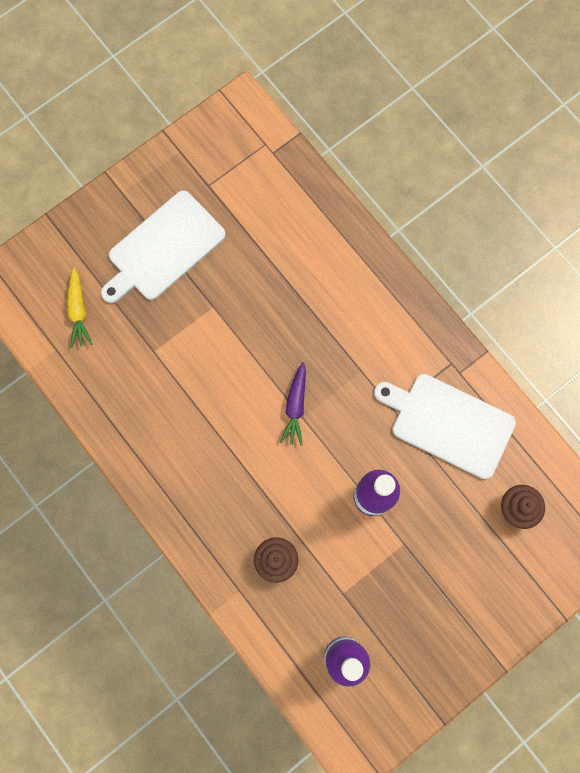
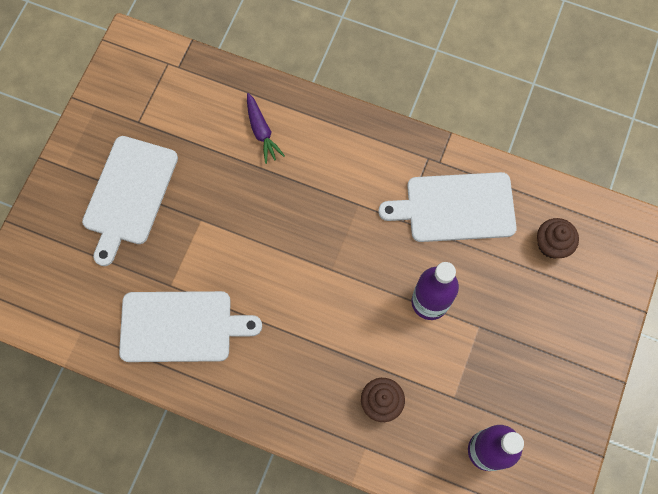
camera: 30 degrees left, 5 degrees down
yellow carrot [67,268,93,348] -> none
purple carrot [280,362,306,446] -> purple carrot moved to [247,93,285,164]
none -> white cutting board [119,291,262,362]

